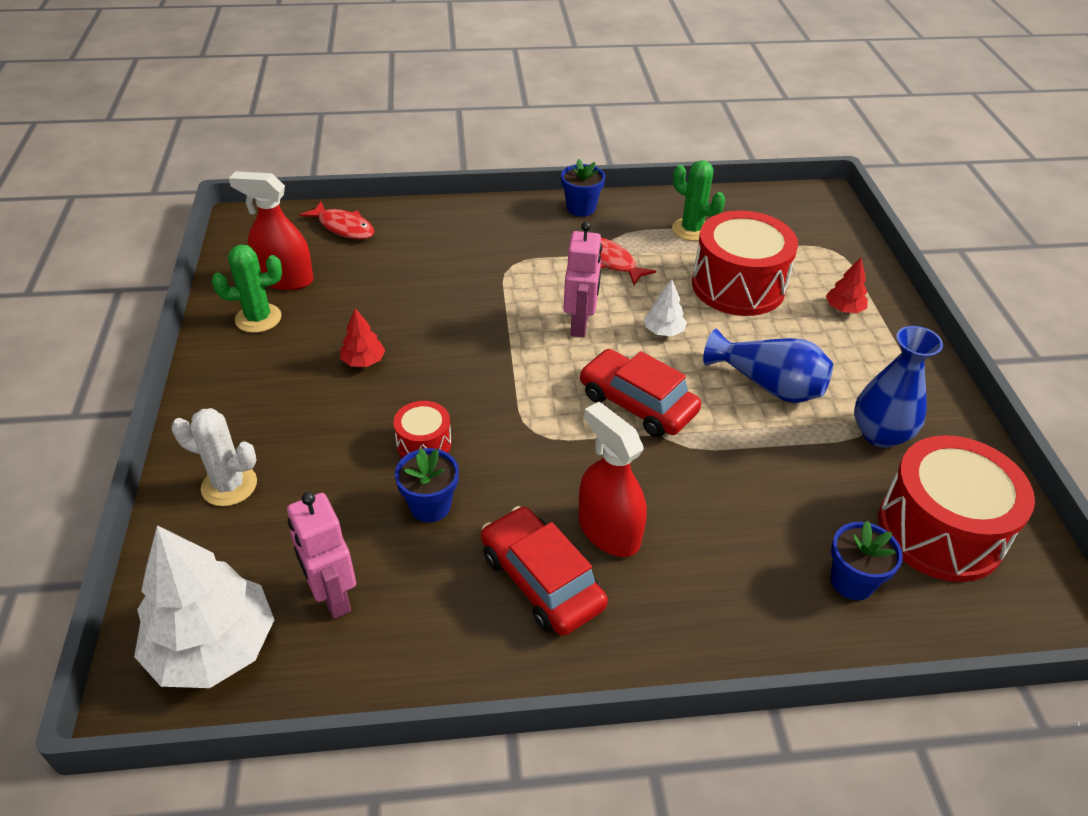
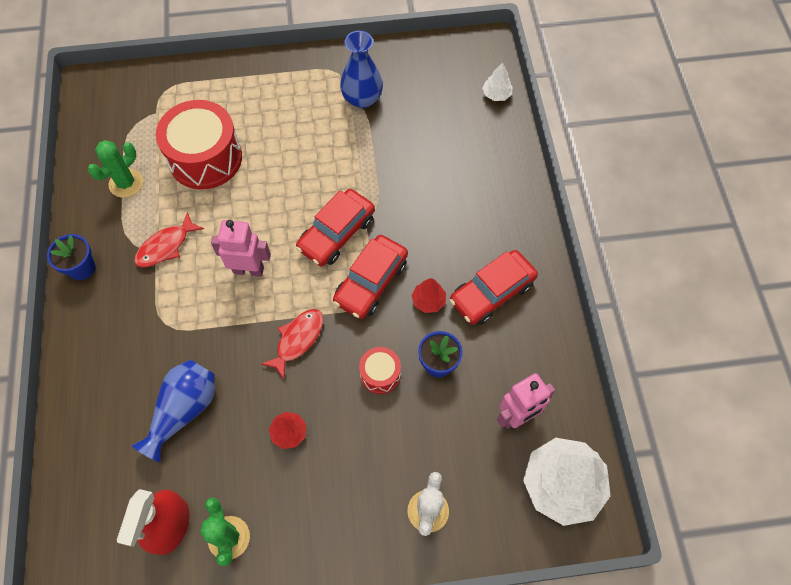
camera: 90 degrees left, 20 degrees up
red fish [300,201,374,240] -> red fish moved to [261,309,324,379]
red spray bottle [578,402,647,557] -> none
white tree [644,279,687,336] -> white tree moved to [482,63,513,101]
blue vase [703,329,833,403] -> blue vase moved to [131,360,215,462]
red tree [826,258,868,313] -> red tree moved to [412,278,446,313]
blue flower pot [831,521,903,600] -> none
red drum [878,435,1035,582] -> none
none -> red car [333,235,408,319]

